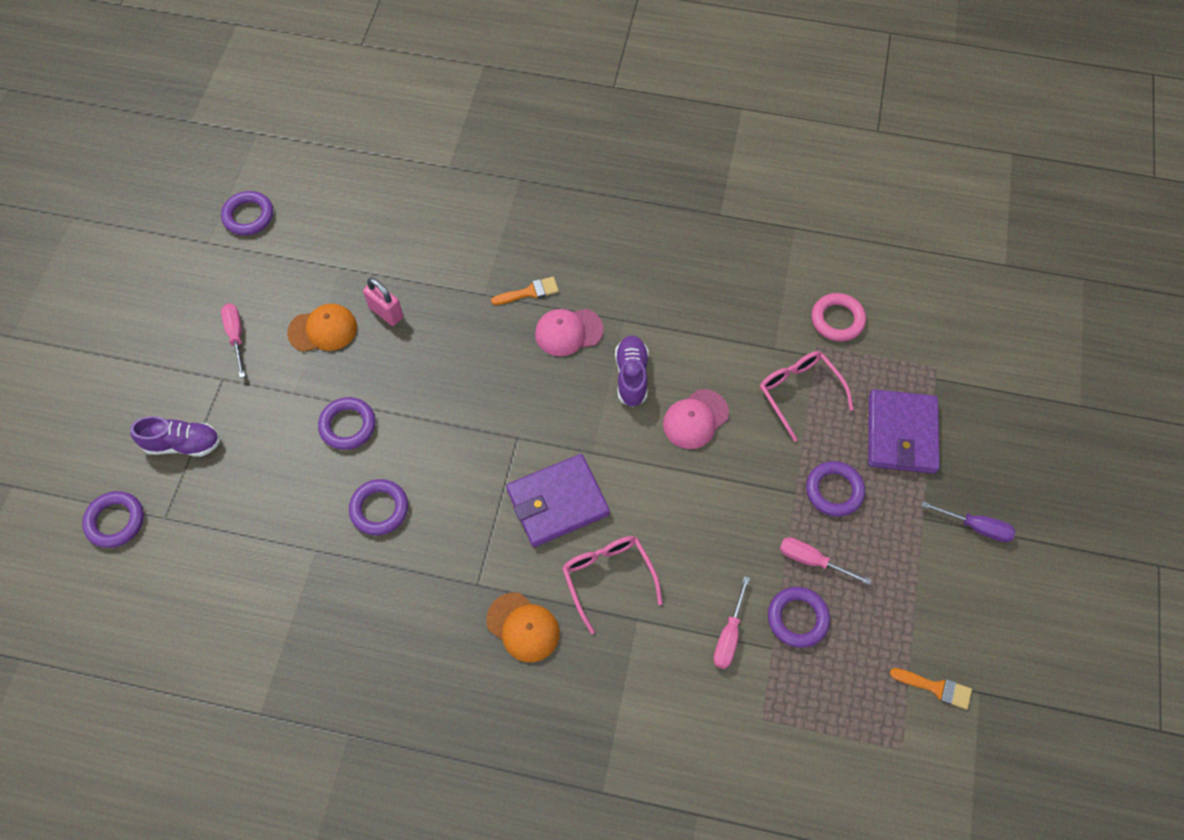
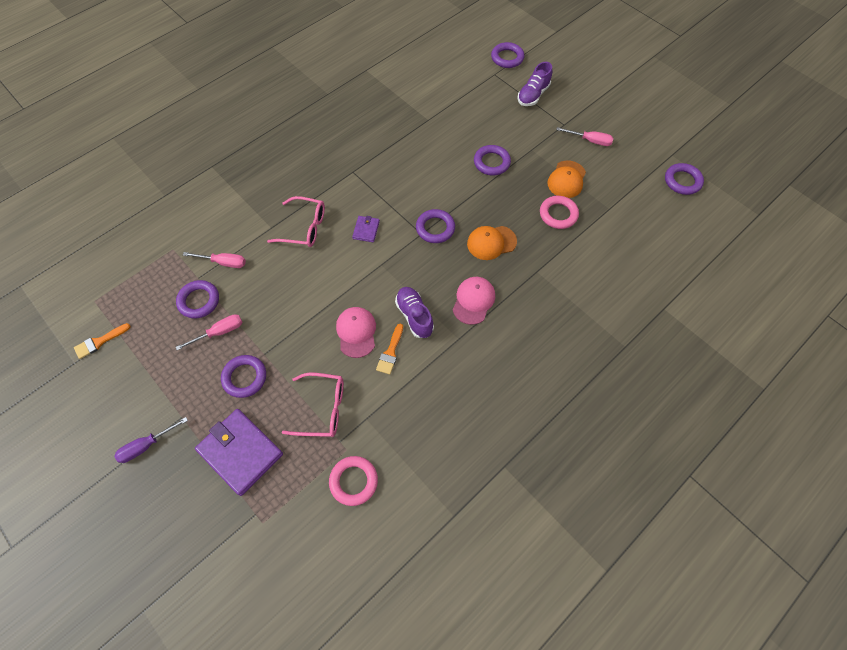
camera: 125 degrees right, 0 degrees up
purple ring [349,479,408,535] -> purple ring moved to [416,209,455,243]
pink padlock [363,278,403,326] -> pink ring [540,196,579,229]
orange cap [486,592,560,662] -> orange cap moved to [467,226,517,260]
orange brush [491,277,559,305] -> orange brush moved to [376,324,403,375]
purple wallet [506,454,610,547] -> purple wallet [352,216,380,242], size x0.47
purple shoe [615,335,649,407] -> purple shoe turned 150 degrees counterclockwise [395,287,434,338]
pink screwdriver [713,576,750,669] -> pink screwdriver turned 135 degrees clockwise [183,252,246,268]

